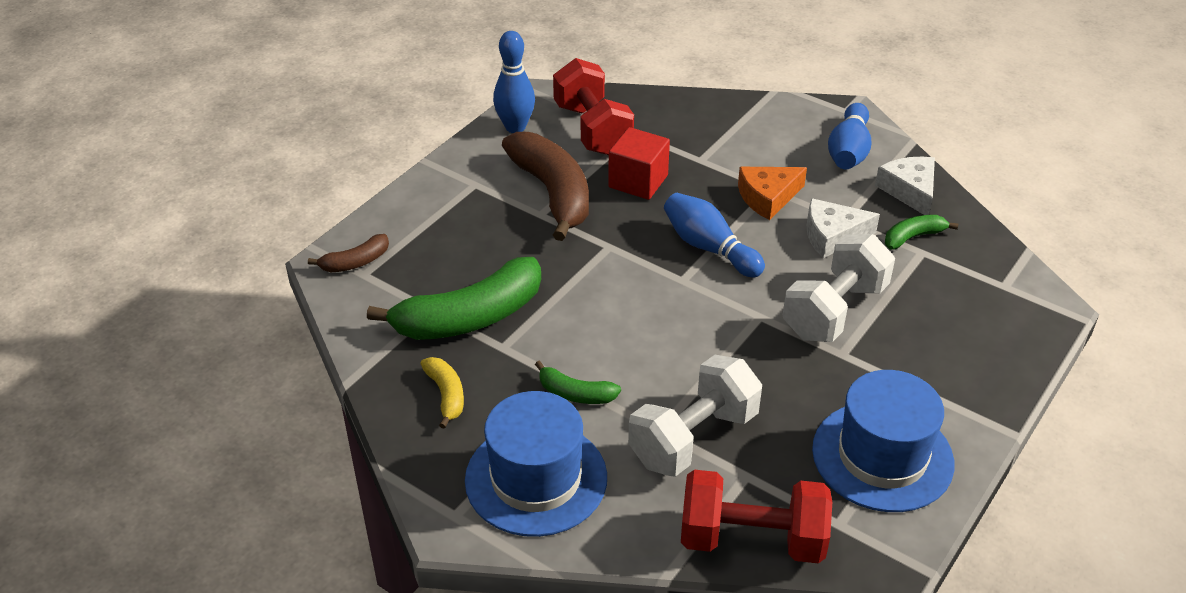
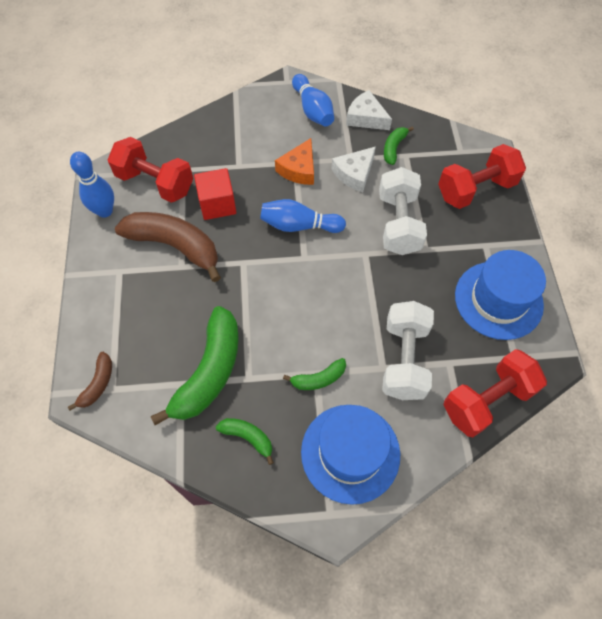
camera: 40 degrees left, 20 degrees up
yellow banana [420,357,464,428] -> green banana [216,418,274,465]
none -> red dumbbell [438,144,526,209]

